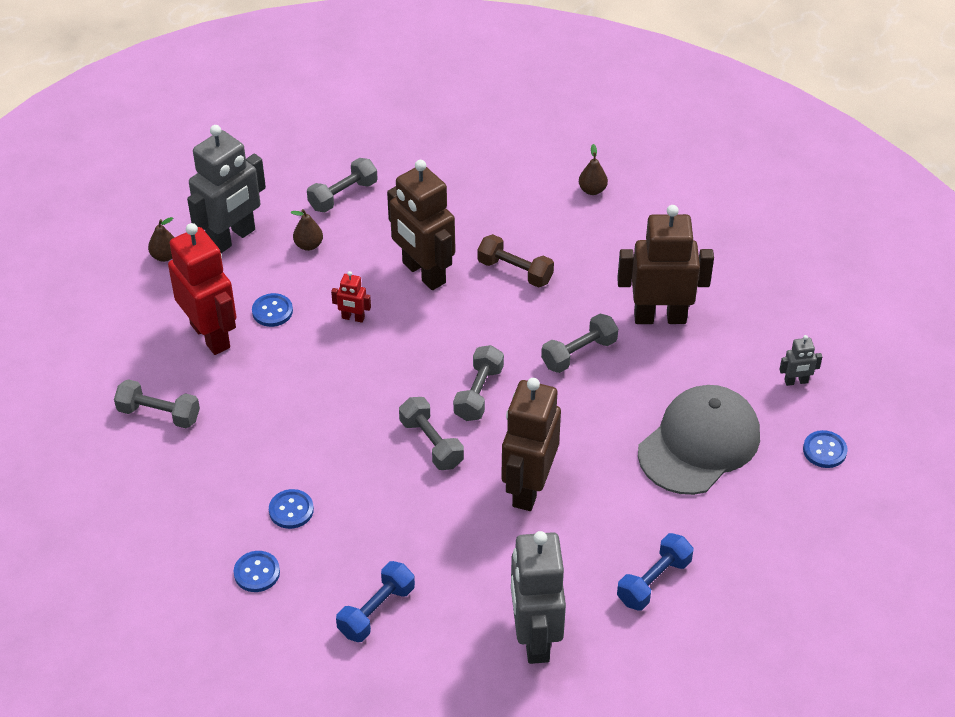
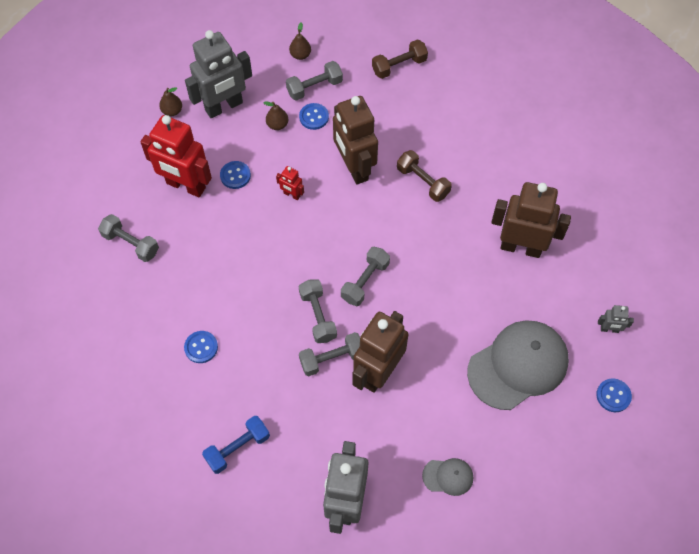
camera: 15 degrees right, 15 degrees up
red robot [168,223,236,355] -> red robot turned 135 degrees clockwise [141,115,212,197]
blue button [234,551,280,592] -> blue button moved to [299,103,329,130]
grey dumbbell [541,314,618,373] -> grey dumbbell moved to [299,332,360,376]
brown pear [579,144,608,195] -> brown pear moved to [289,22,311,60]
blue dumbbell [617,533,694,611] -> grey cap [422,458,473,496]
none -> brown dumbbell [372,40,428,79]

